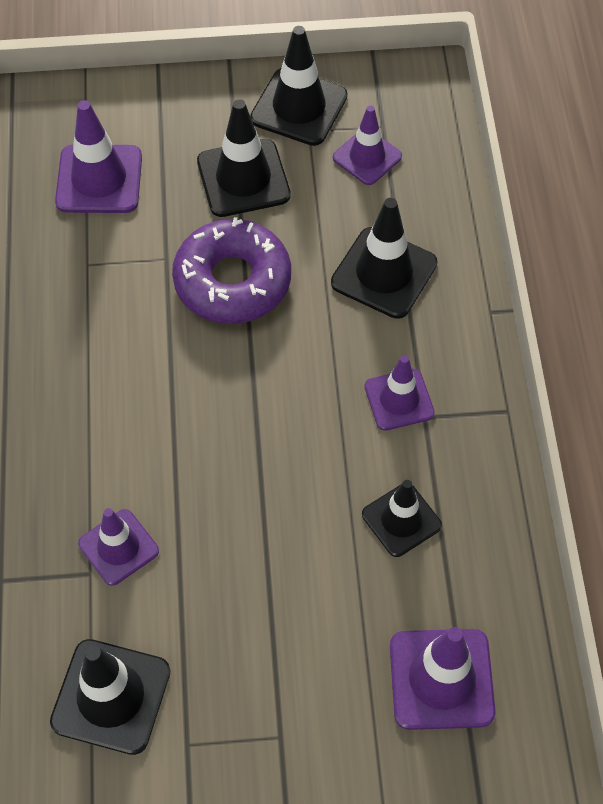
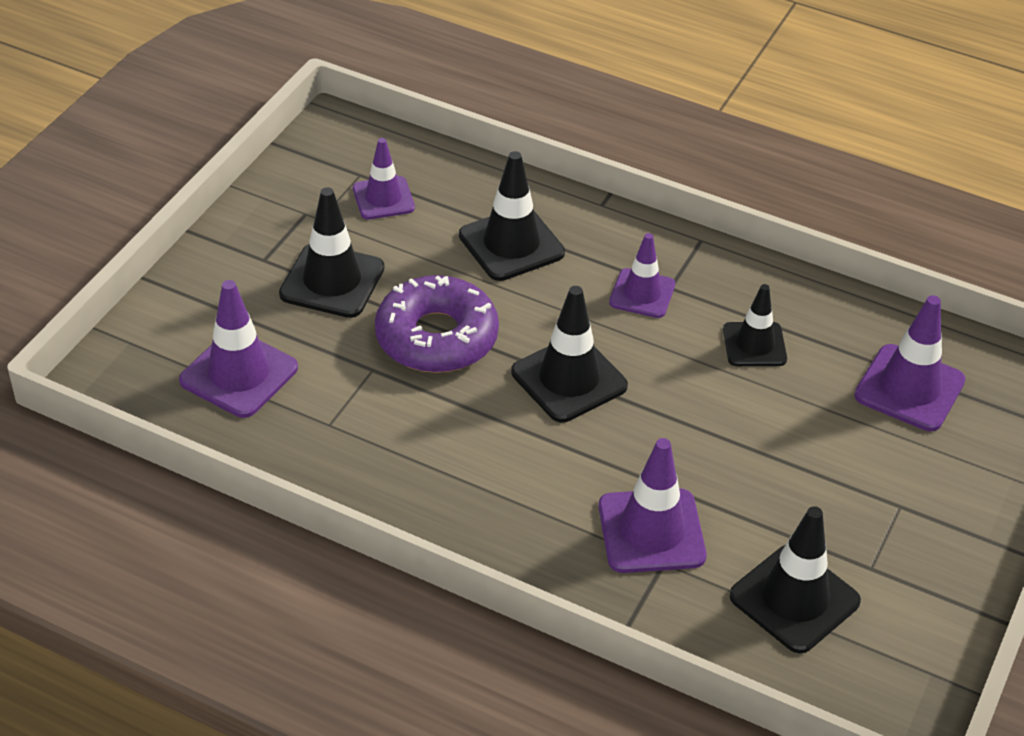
camera: 60 degrees left, 15 degrees down
purple traffic cone [78,508,159,586] -> purple traffic cone [598,438,707,573], size x1.51
black traffic cone [250,26,348,146] -> black traffic cone moved to [511,286,628,422]

